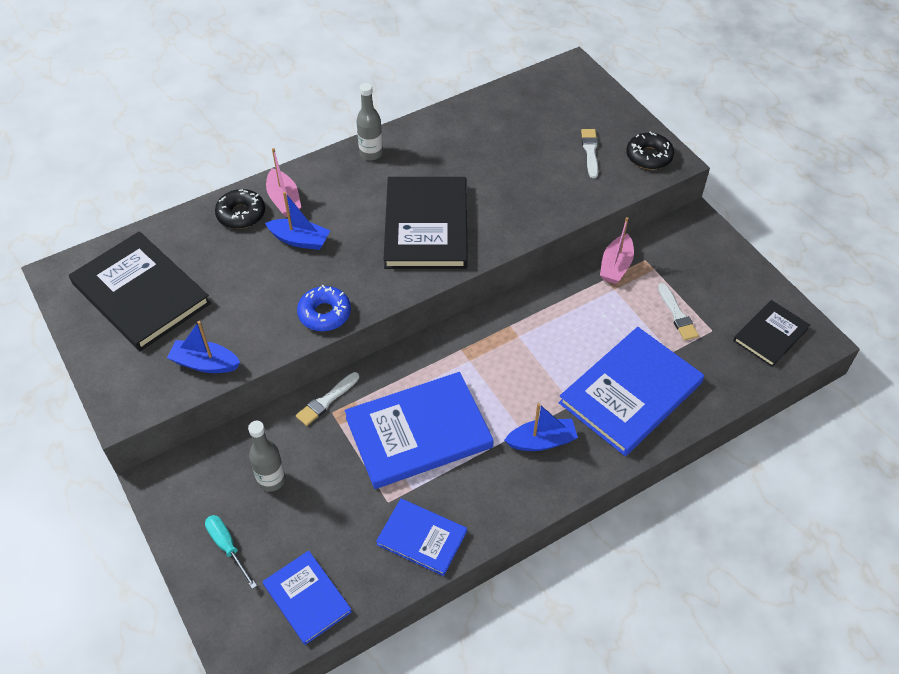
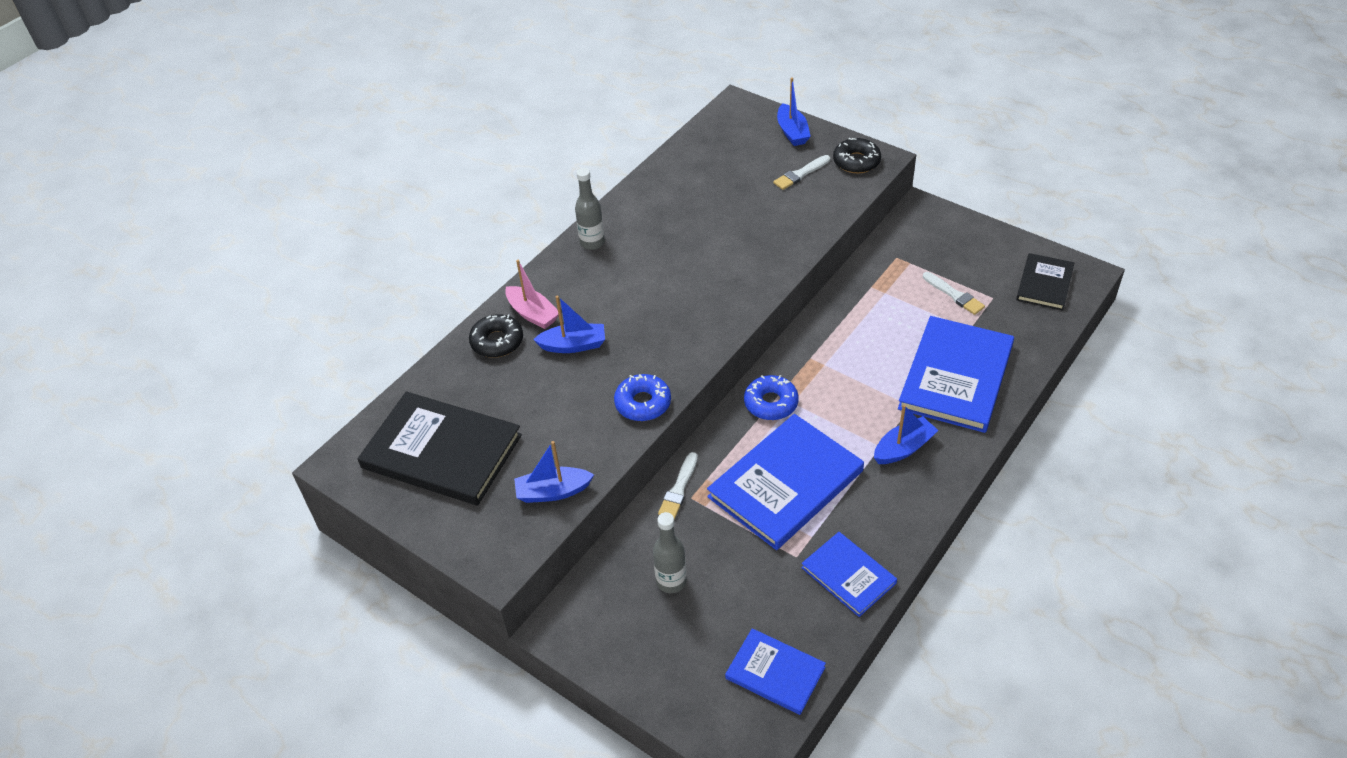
camera: 20 degrees left, 5 degrees down
turquoise screwdriver [205,515,257,589] -> none
blue book [376,498,467,576] -> blue book turned 45 degrees clockwise [801,532,897,617]
black book [383,177,468,269] -> none
white brush [581,129,598,178] -> white brush turned 105 degrees counterclockwise [773,155,830,190]
pink boat [600,217,634,284] -> none
none -> blue donut [744,375,799,420]
none -> blue boat [777,77,811,146]

